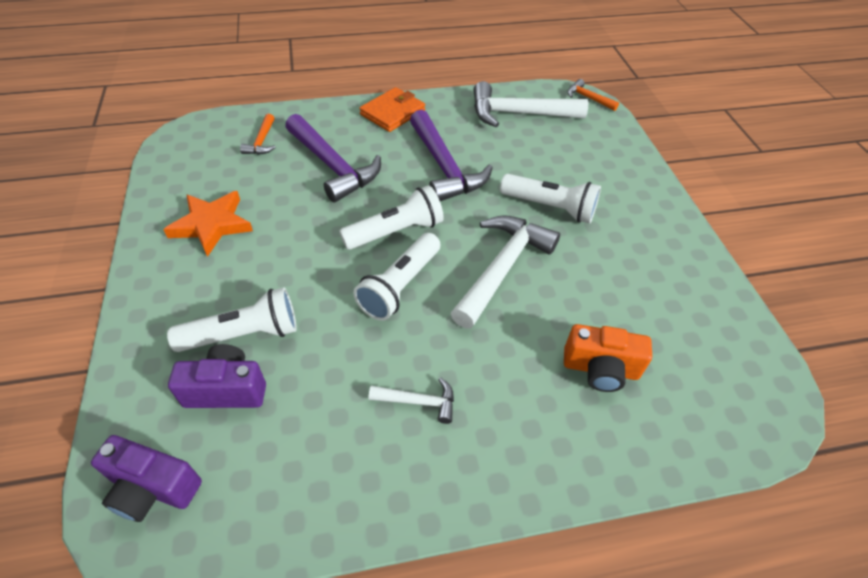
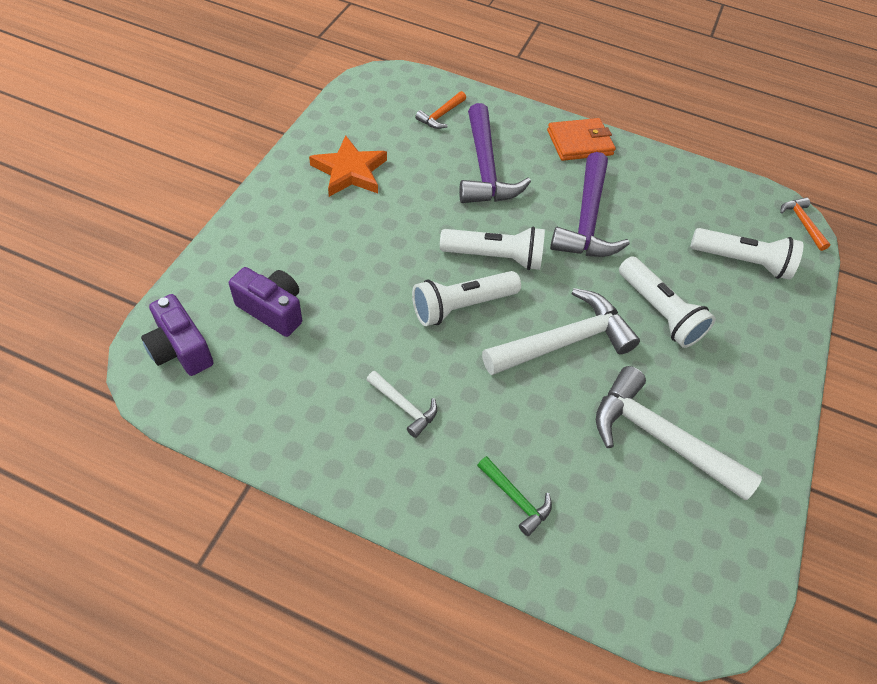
camera: 30 degrees right, 5 degrees up
white flashlight [167,287,297,352] -> white flashlight moved to [691,228,803,280]
white hammer [473,81,588,127] -> white hammer moved to [596,366,762,500]
orange camera [564,324,652,392] -> none
none -> green hammer [477,456,552,536]

